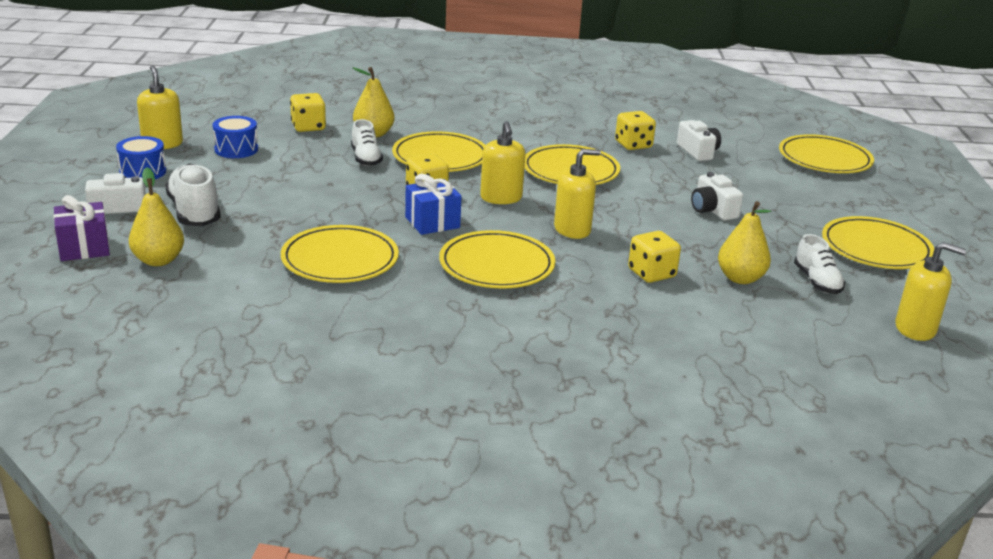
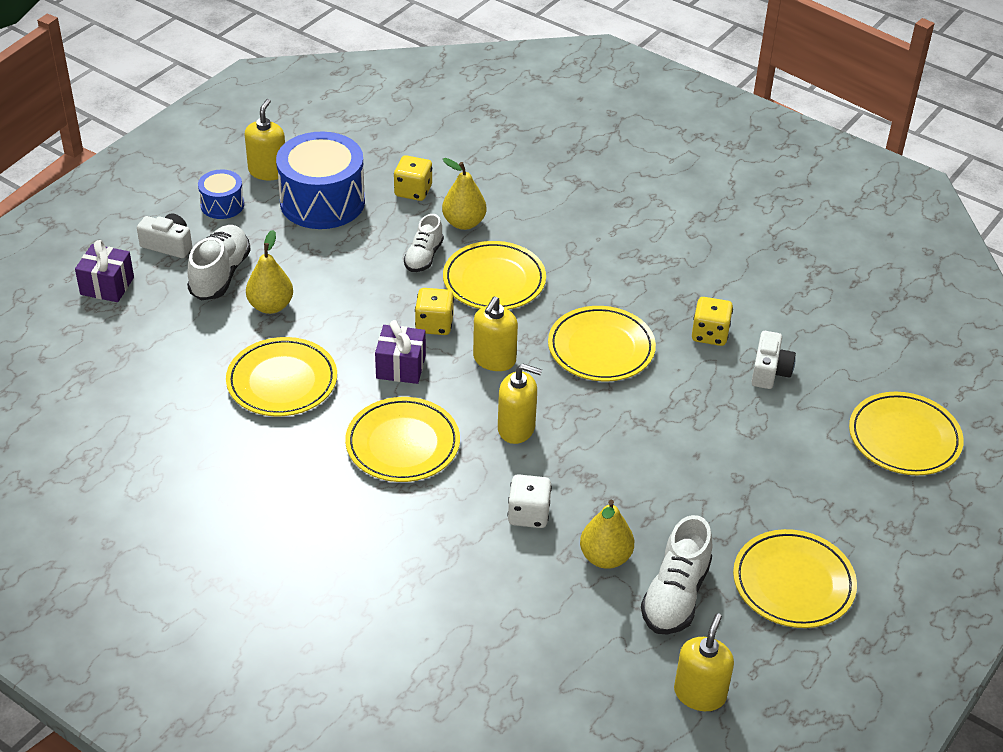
camera: 35 degrees right, 15 degrees up
yellow pear [129,167,184,266] -> yellow pear moved to [246,230,293,314]
blue drum [213,116,258,158] -> blue drum [276,132,365,229], size x1.97
blue gift [405,174,462,235] -> purple gift [375,320,426,384]
yellow dice [628,231,681,283] -> white dice [508,474,552,528]
white camera [691,172,743,221] -> none
white shoe [794,234,845,294] -> white shoe [641,515,712,634], size x1.54
yellow soap dispenser [895,242,966,341] -> yellow soap dispenser turned 120 degrees counterclockwise [674,613,734,711]

